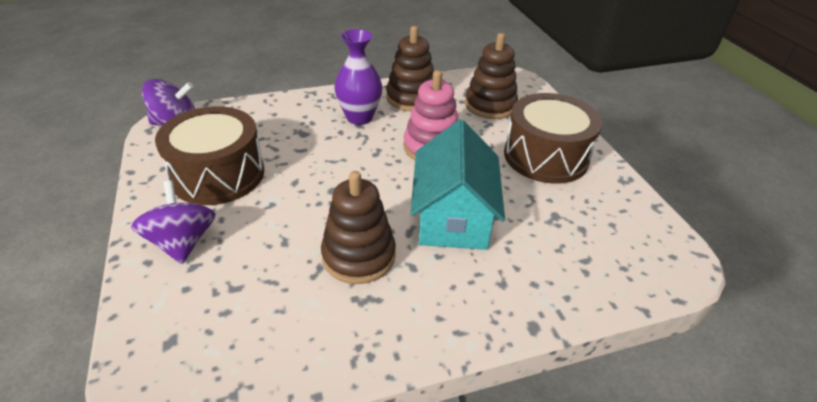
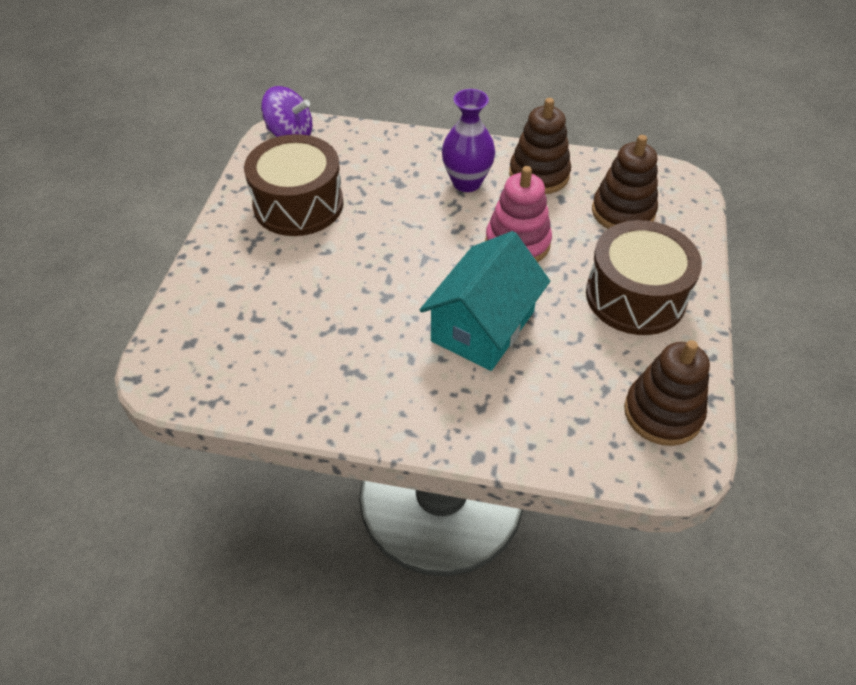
camera: 30 degrees right, 10 degrees up
purple spinning top [131,181,216,264] -> none
brown stacking toy [321,171,396,284] -> brown stacking toy moved to [624,340,710,446]

